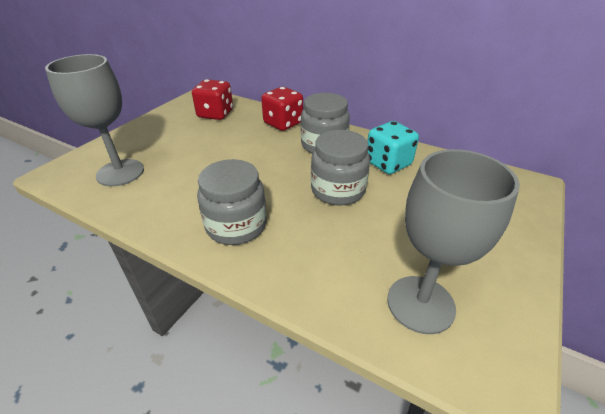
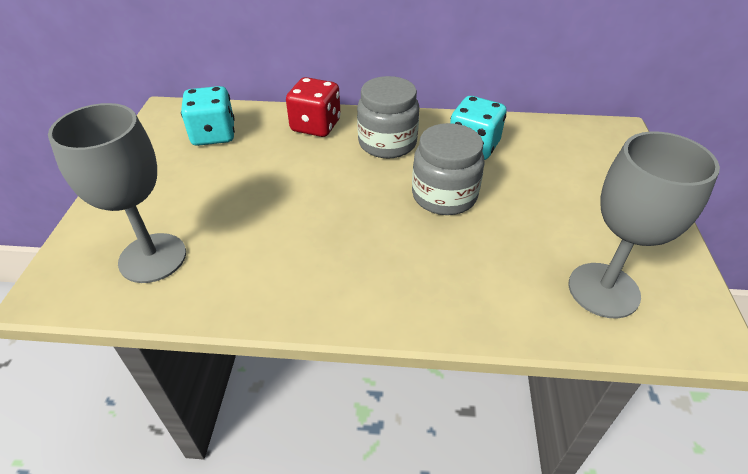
camera: 25 degrees left, 5 degrees up
red dice [192,79,233,120] -> turquoise dice [181,86,235,146]
grey jar [197,159,267,245] -> none

